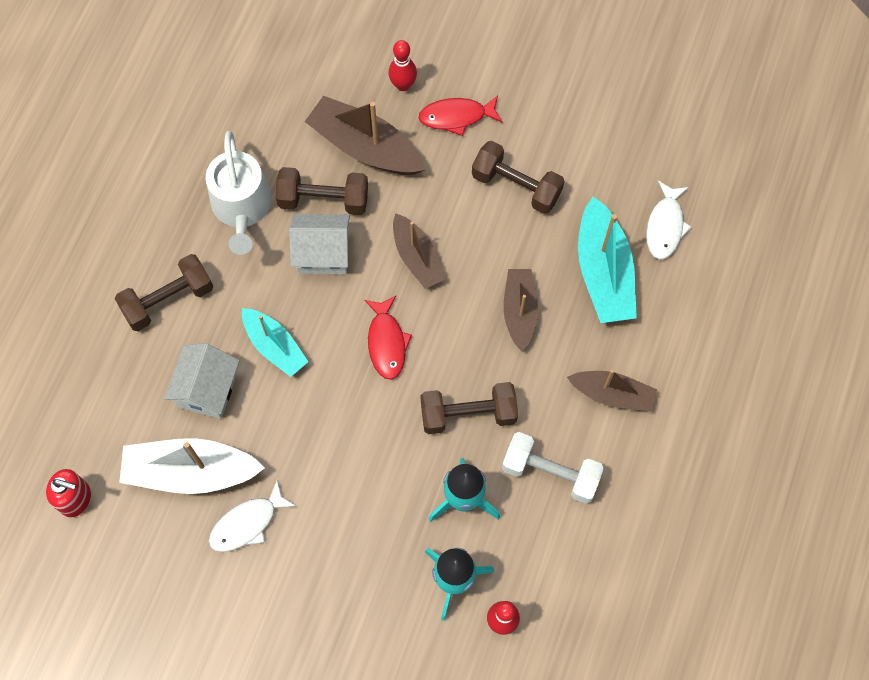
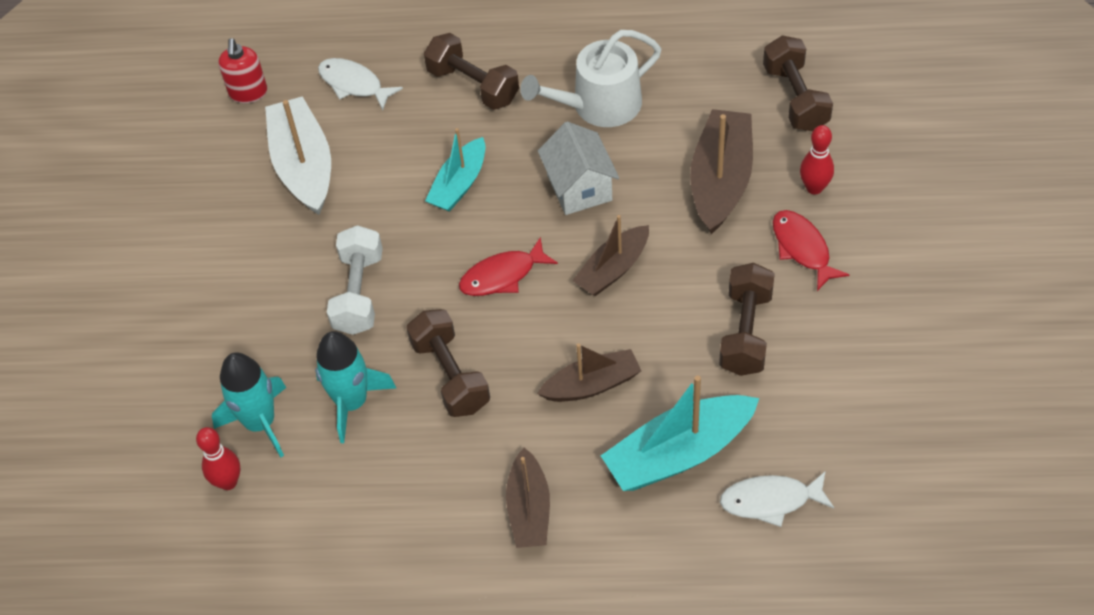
camera: 75 degrees right, 15 degrees down
white house [164,343,239,419] -> none
white fish [209,480,297,552] -> white fish moved to [318,58,403,110]
brown dumbbell [275,167,368,215] -> brown dumbbell moved to [763,35,833,131]
white dumbbell [502,432,604,504] -> white dumbbell moved to [327,225,383,335]

